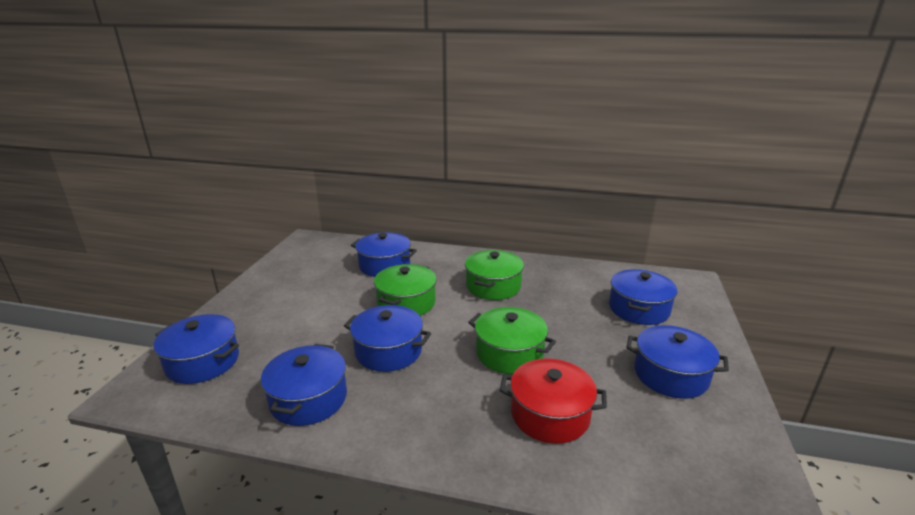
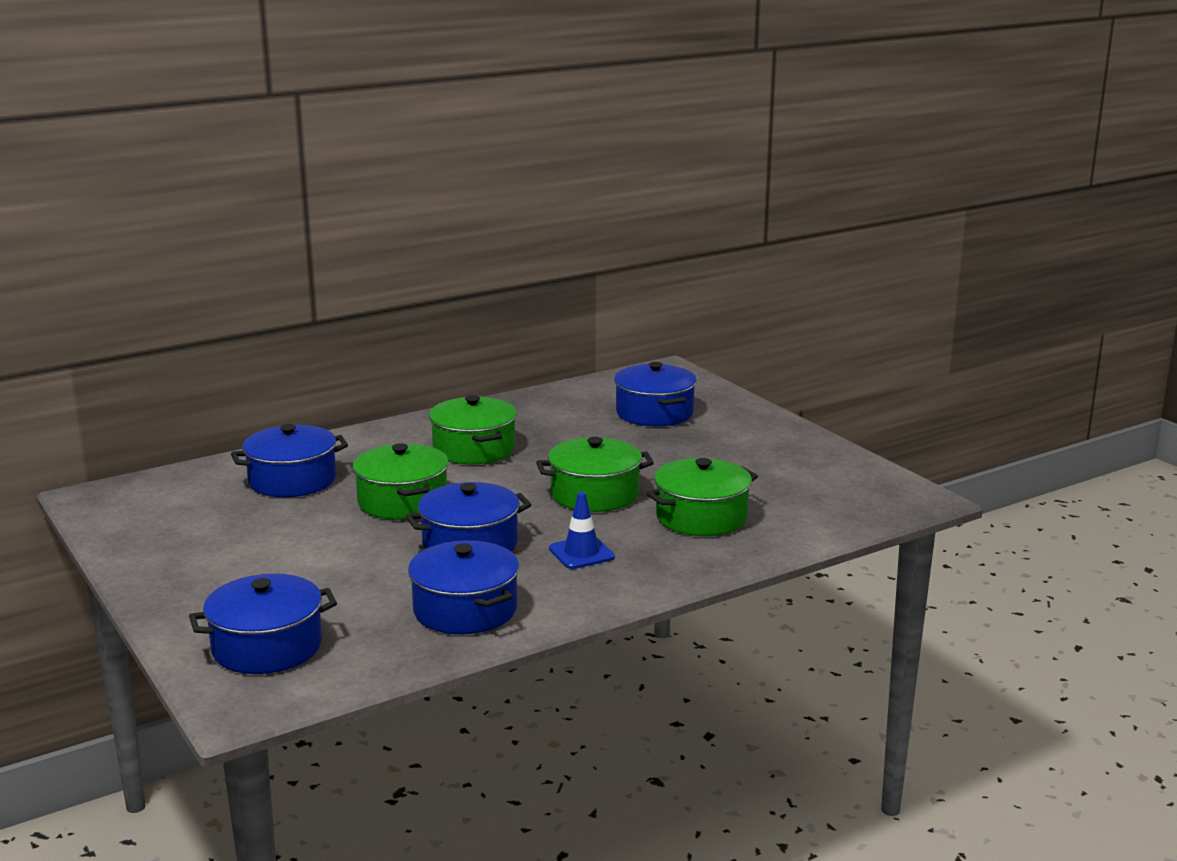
camera: 45 degrees left, 5 degrees down
red pot [499,358,607,444] -> green pot [646,458,758,536]
blue pot [626,325,729,399] -> none
none -> blue traffic cone [549,492,615,569]

